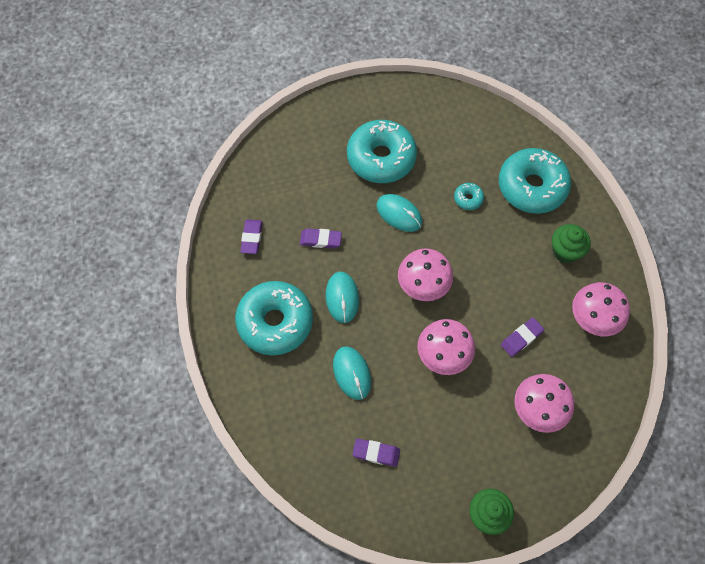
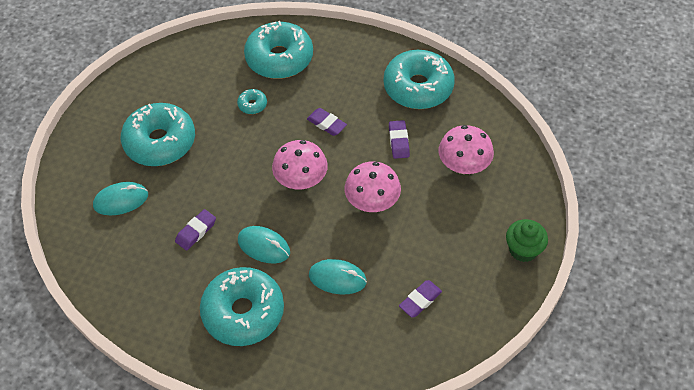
camera: 55 degrees left, 10 degrees down
purple eraser [240,219,262,254] -> purple eraser moved to [307,108,347,136]
turquoise mouse [376,194,422,232] -> turquoise mouse moved to [93,182,148,215]
green cupcake [552,224,591,263] -> none
pink mushroom [572,282,630,337] -> turquoise donut [384,50,455,109]

